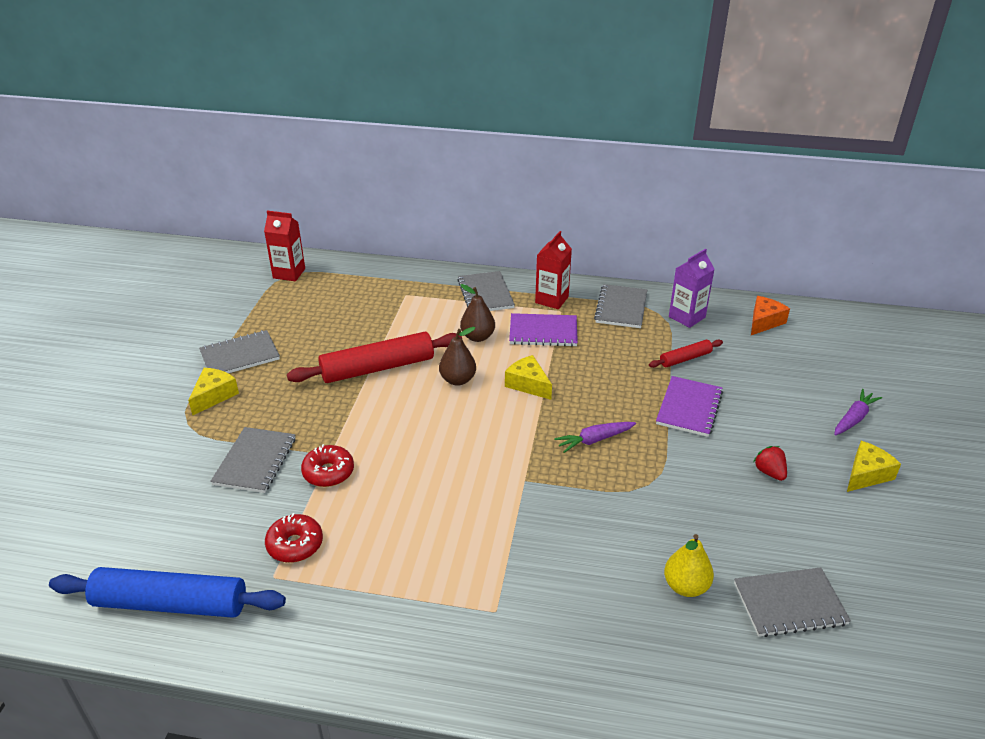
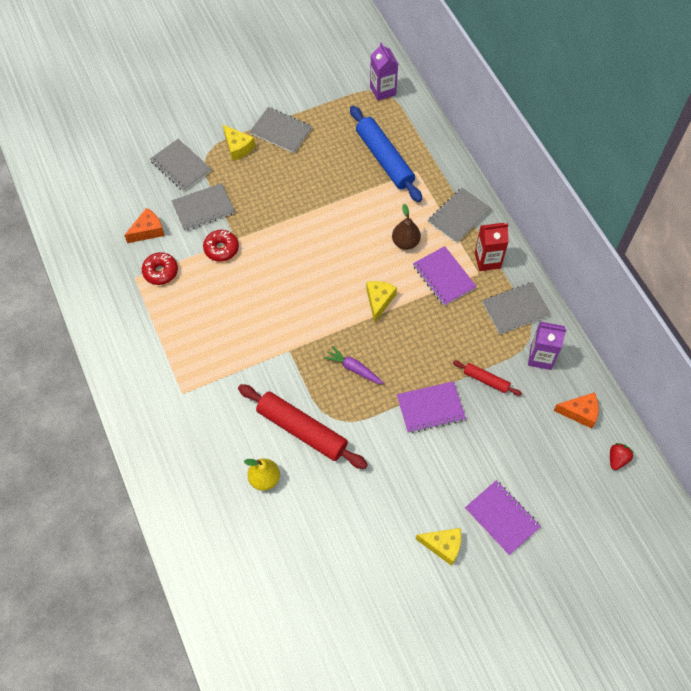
camera: 55 degrees right, 25 degrees up
blue rolling pin [49,567,286,618] -> blue rolling pin moved to [350,106,422,202]
yellow cheese [188,368,239,415] -> yellow cheese turned 60 degrees clockwise [223,125,255,161]
red carton [264,211,305,281] -> purple carton [370,42,398,101]
red rolling pin [287,332,462,383] -> red rolling pin moved to [238,384,368,469]
brown pear [439,327,476,386] -> none
grey notebook [734,567,851,637] -> grey notebook moved to [150,139,212,191]
red strawberry [753,446,787,481] -> red strawberry moved to [610,443,634,470]
purple carrot [834,389,882,435] -> purple notebook [465,480,541,555]
none -> orange cheese [124,208,165,243]

